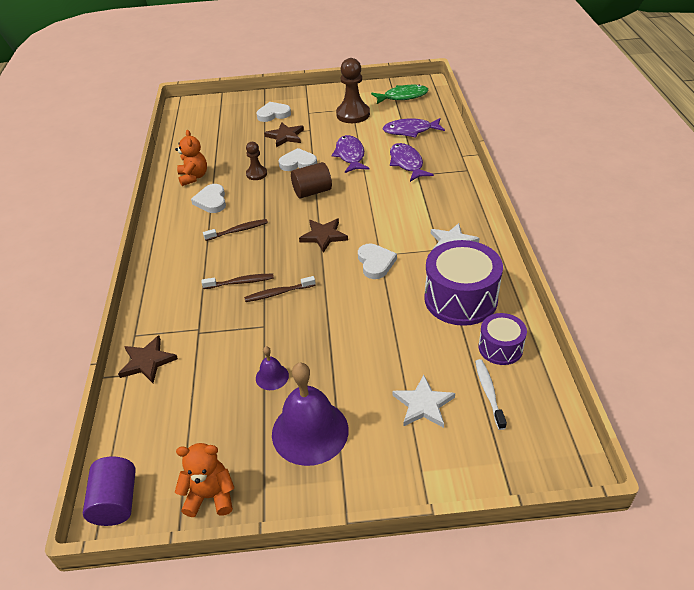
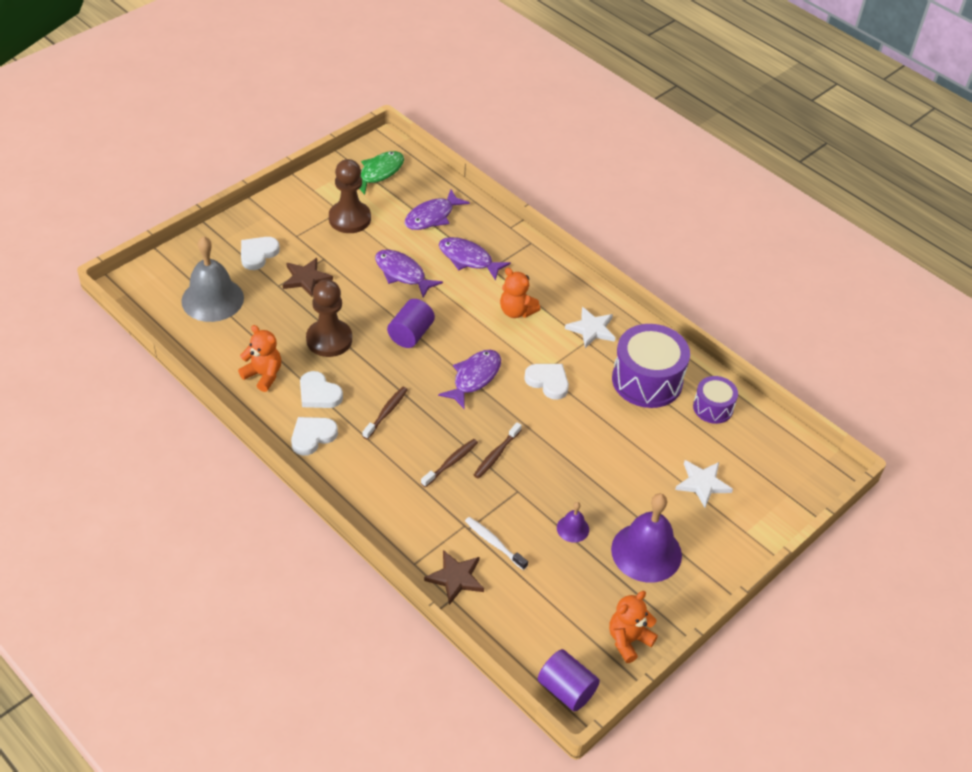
camera: 45 degrees left, 5 degrees up
brown pawn [246,142,267,180] -> brown pawn [306,279,352,357], size x1.78
white heart [279,148,317,171] -> white heart moved to [291,417,338,456]
brown cylinder [291,162,332,199] -> purple cylinder [387,299,435,348]
brown star [299,219,348,253] -> purple fish [438,350,501,409]
white toothbrush [475,359,507,430] -> white toothbrush moved to [465,517,528,570]
none -> grey bell [181,236,244,322]
none -> orange teddy bear [500,268,541,318]

